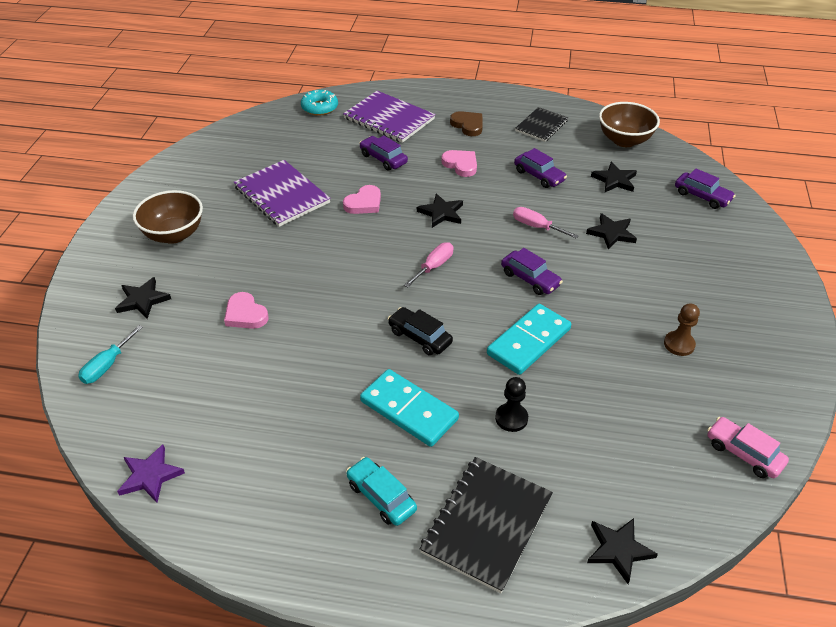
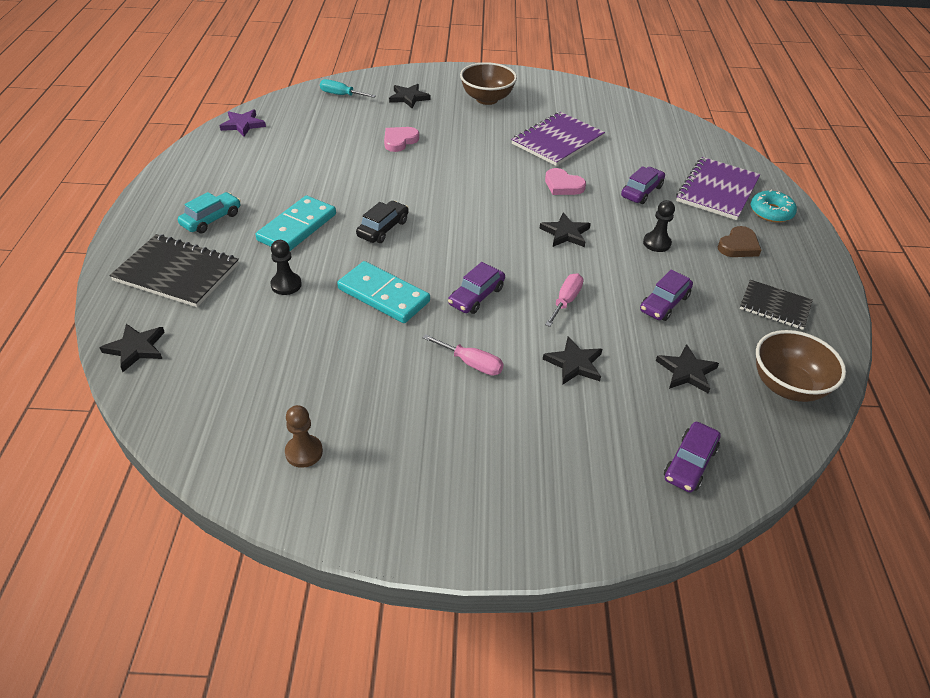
camera: 80 degrees right, 0 degrees up
turquoise donut [301,90,338,116] -> turquoise donut moved to [751,190,797,222]
pink screwdriver [404,242,453,288] -> pink screwdriver moved to [423,334,504,376]
pink heart [441,150,477,177] -> black pawn [643,200,675,252]
brown pawn [664,303,700,356] -> brown pawn moved to [285,405,323,468]
pink car [707,417,789,478] -> none

